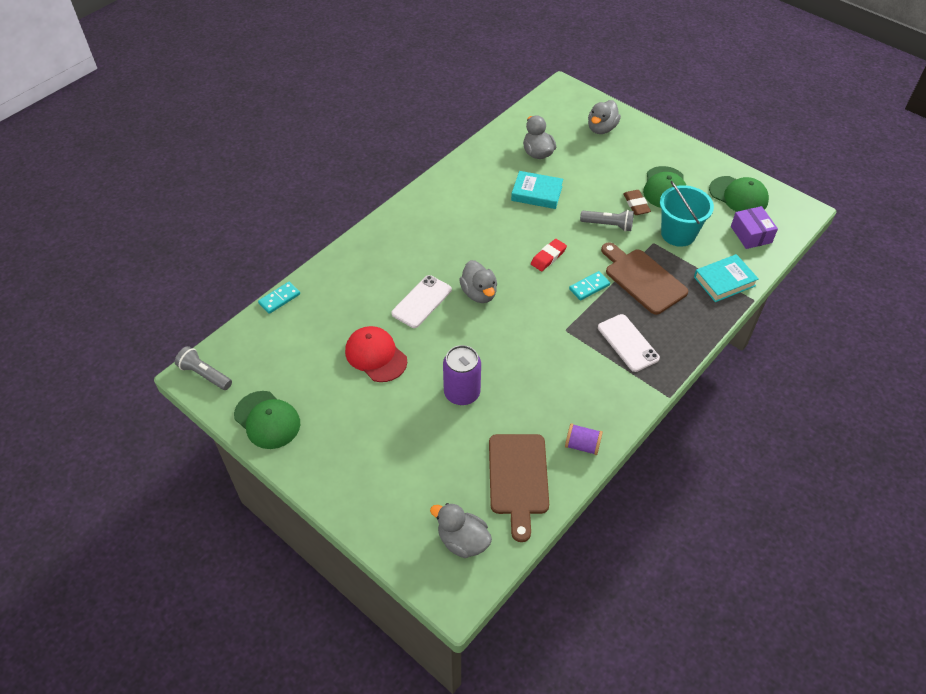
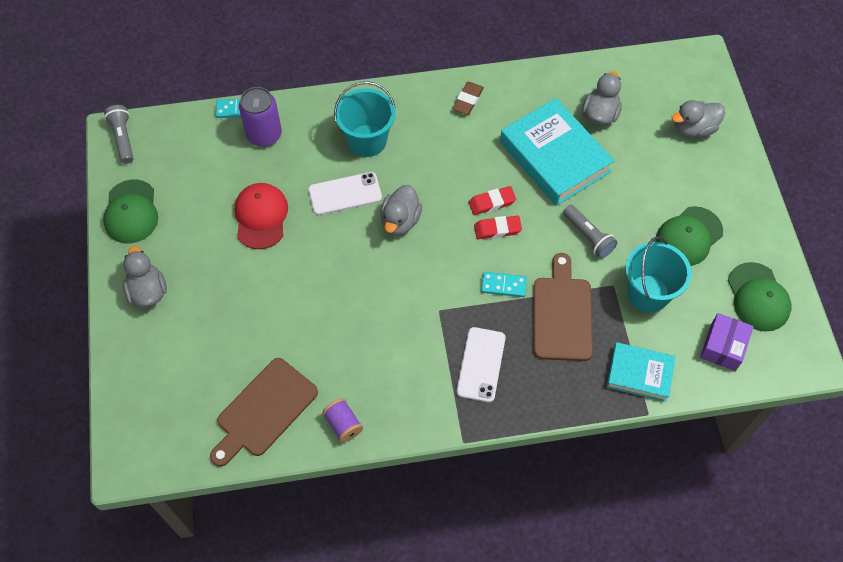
camera: 40 degrees right, 10 degrees up
grey duck [430,503,492,558] -> grey duck moved to [123,246,167,308]
purple can [443,345,481,405] -> purple can moved to [239,87,282,147]
turquoise book [511,171,563,209] -> turquoise book [500,98,614,206], size x1.72
brown eraser [623,190,651,215] -> brown eraser moved to [452,82,484,115]
none -> turquoise bucket [334,81,395,157]
none -> red eraser [468,186,516,215]

